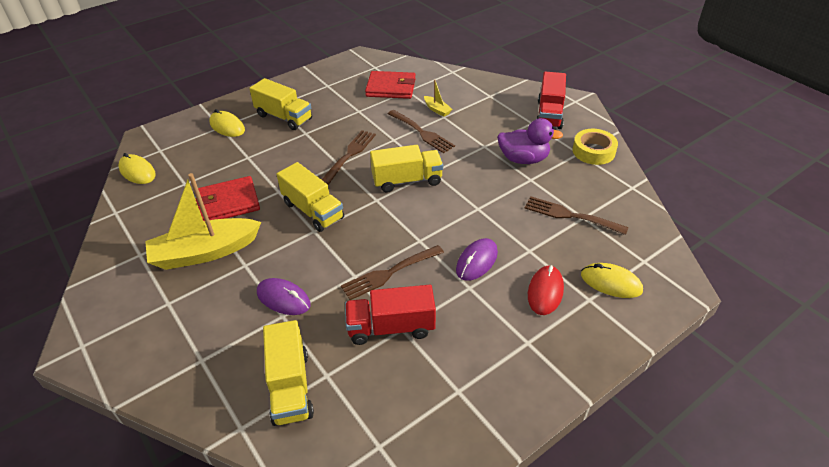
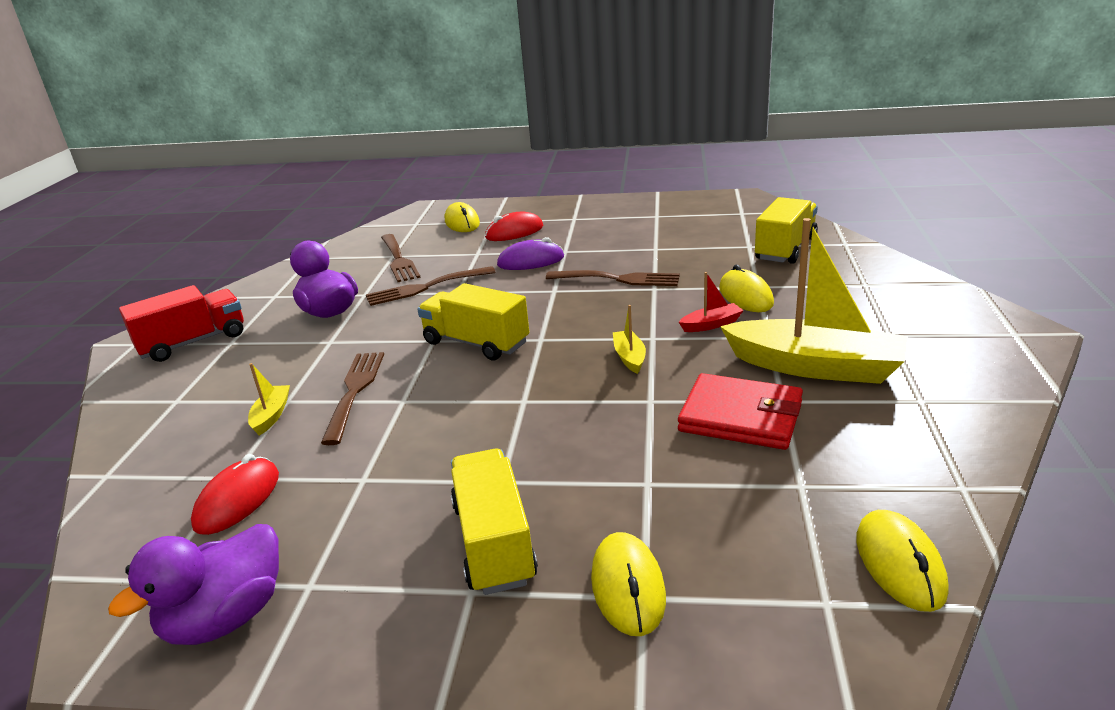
camera: 135 degrees left, 15 degrees down
purple mouse [257,278,311,315] -> yellow mouse [719,265,774,312]
yellow truck [277,162,344,232] -> yellow boat [613,305,646,374]
brown fork [322,130,376,185] -> brown fork moved to [366,266,496,306]
red truck [345,285,436,345] -> none
red wallet [365,71,416,99] -> red mouse [191,454,279,535]
yellow tape [573,129,618,165] -> none
none -> purple duck [108,524,279,645]
none -> red boat [679,272,744,332]

